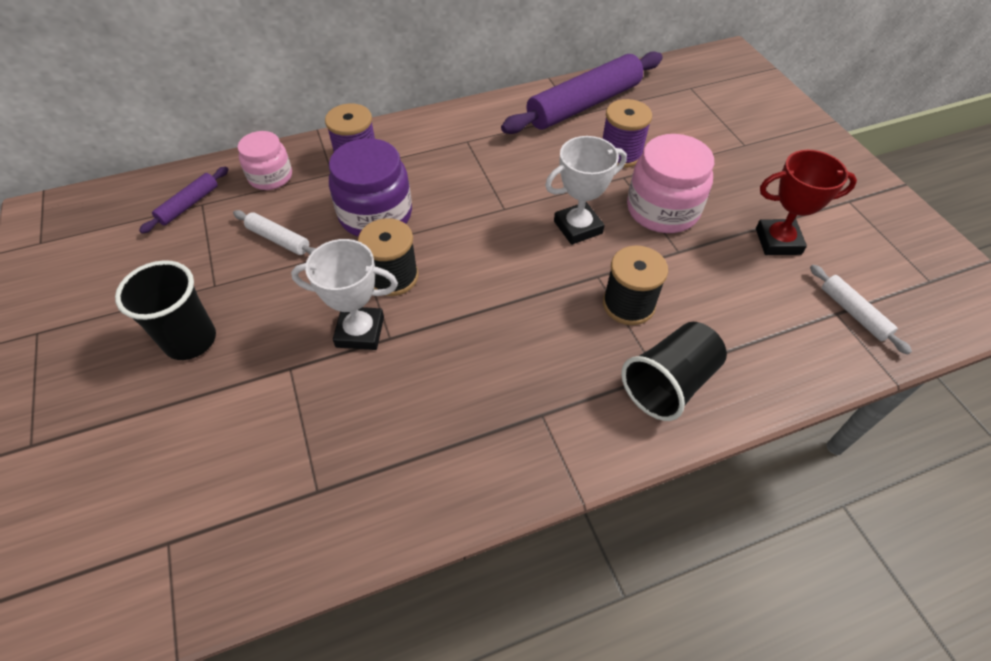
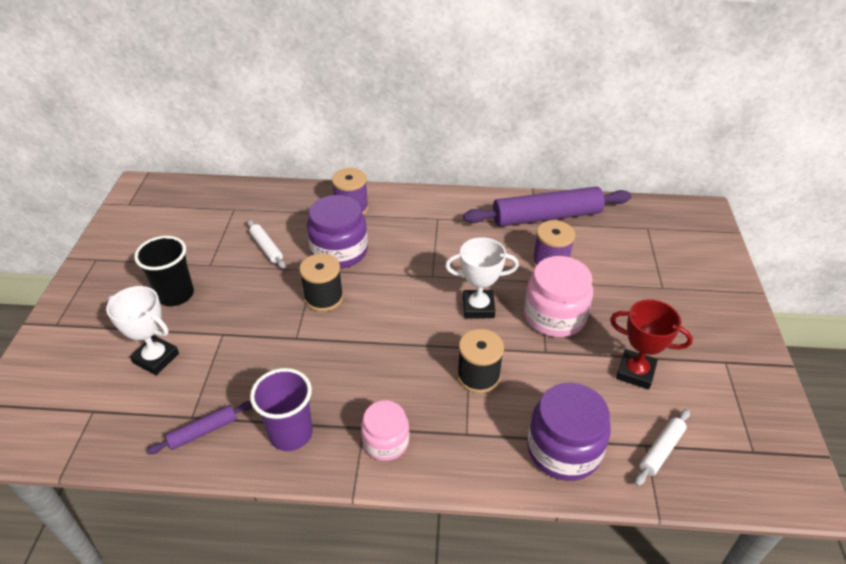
camera: 25 degrees right, 10 degrees down
purple rolling pin [139,167,228,233] -> purple rolling pin moved to [146,401,252,454]
pink jar [238,131,292,190] -> pink jar moved to [361,400,409,461]
white trophy [291,239,398,350] -> white trophy moved to [106,286,179,375]
black cup [621,322,727,421] -> none
white rolling pin [810,265,912,355] -> white rolling pin turned 45 degrees clockwise [635,409,690,486]
none -> purple cup [250,368,313,451]
none -> purple jar [527,383,611,481]

